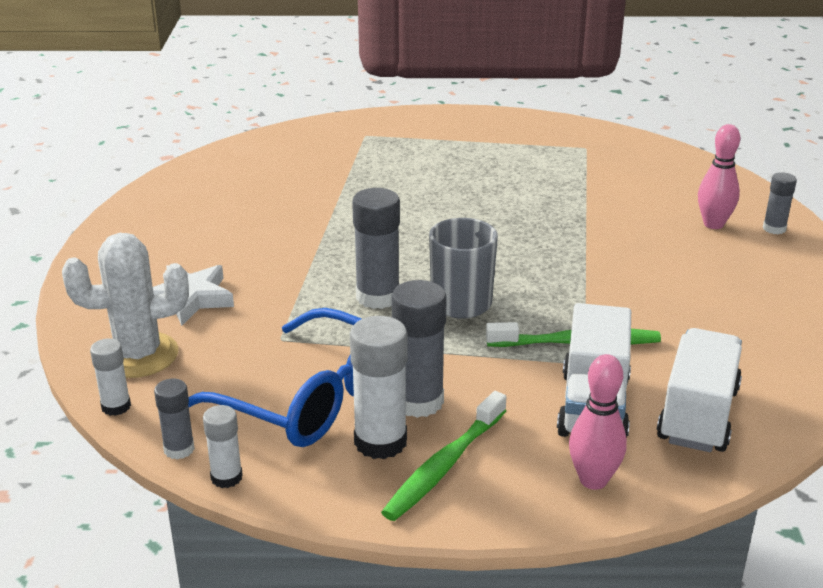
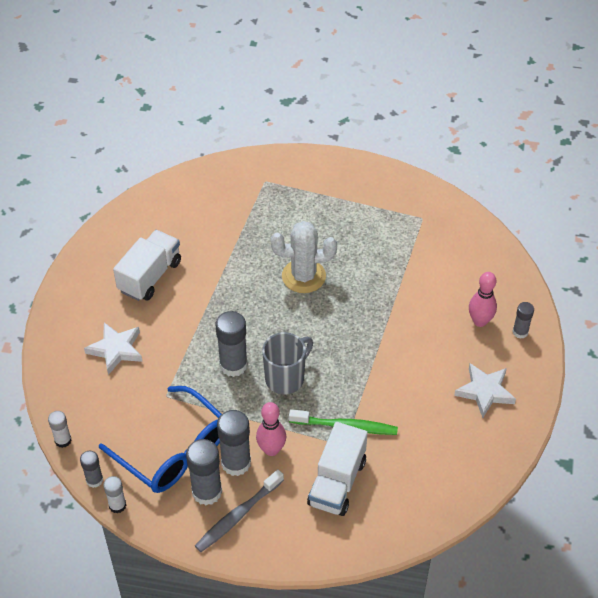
camera: 10 degrees right, 20 degrees up
white cactus [62,233,189,378] -> white cactus moved to [271,221,337,293]
white glue stick [350,316,408,459] -> grey glue stick [186,439,222,505]
green toothbrush [381,391,506,521] -> grey toothbrush [195,469,284,552]
pink bowling pin [569,354,627,490] -> pink bowling pin moved to [256,402,286,456]
white truck [657,328,742,452] -> white truck moved to [113,230,181,301]
none -> white star [454,363,516,418]

